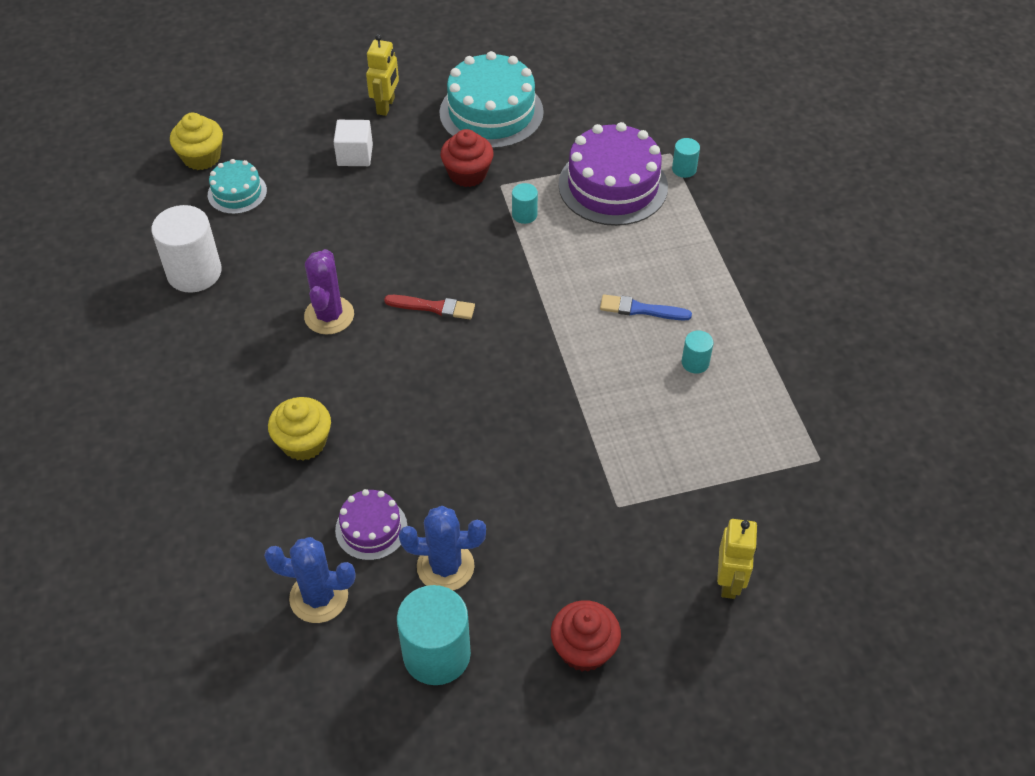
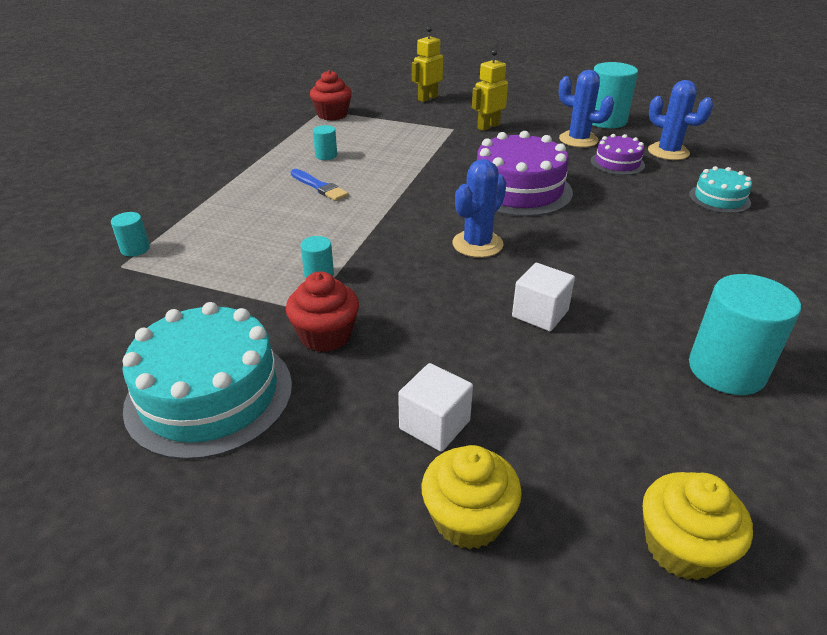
camera: 145 degrees left, 15 degrees down
white cylinder [151,205,222,293] -> turquoise cylinder [689,274,801,395]
turquoise cake [208,159,267,214] -> turquoise cake moved to [689,166,752,213]
yellow cupcake [268,397,331,460] -> yellow cupcake moved to [422,445,522,550]
purple cactus [304,249,354,335] -> none
yellow robot [366,34,399,116] -> yellow robot moved to [472,49,508,131]
red brush [384,295,475,319] -> blue cactus [452,159,507,258]
red cupcake [551,600,621,672] -> red cupcake moved to [310,70,352,121]
purple cake [558,122,668,226] -> purple cake moved to [477,131,573,217]
none -> white cube [512,263,575,331]

